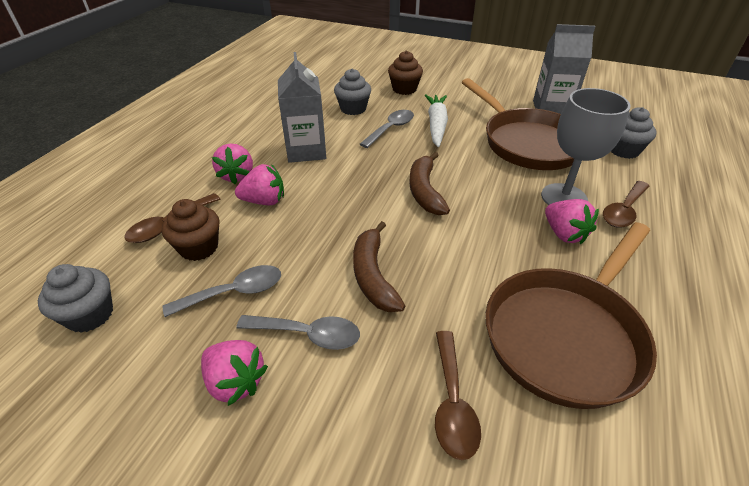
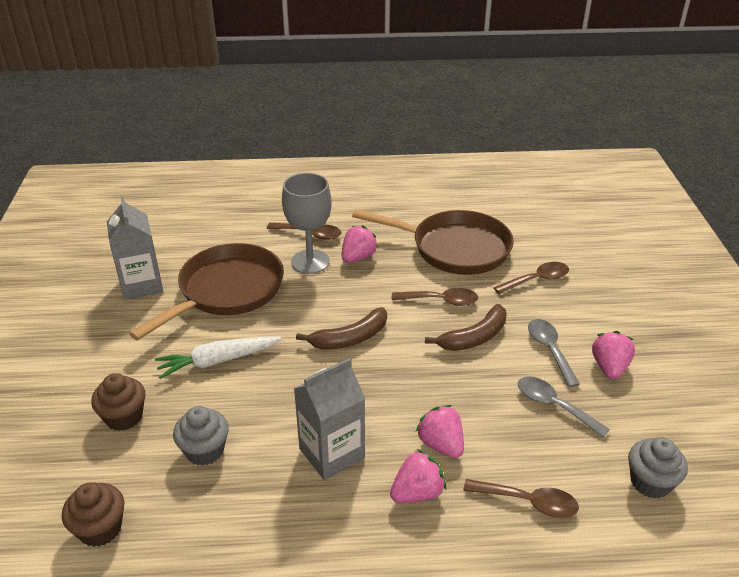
camera: 115 degrees left, 5 degrees down
brown cupcake [162,199,220,261] -> brown cupcake moved to [62,482,124,547]
grey spoon [360,110,414,148] -> none
grey cupcake [611,107,657,159] -> none
none -> brown spoon [392,288,478,306]

